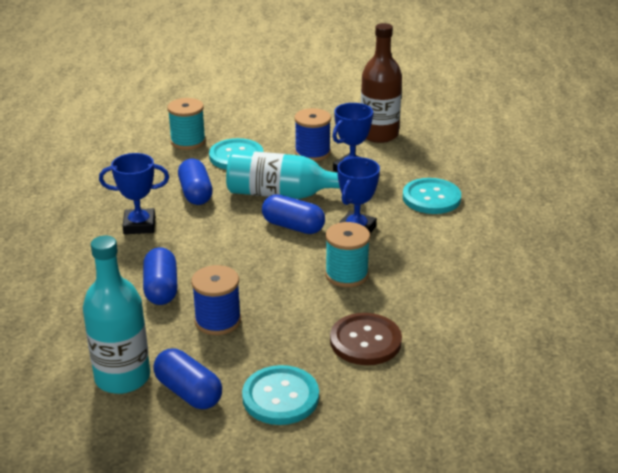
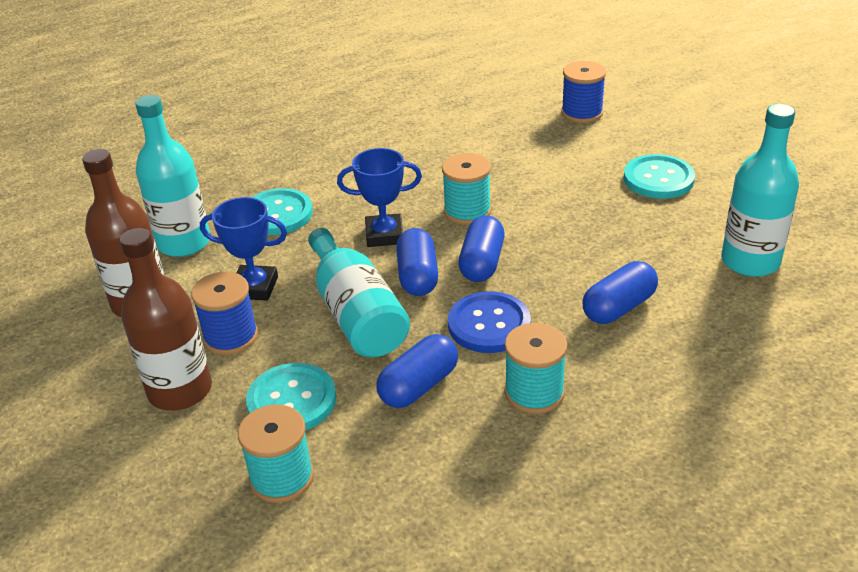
camera: 120 degrees left, 5 degrees up
blue trophy [99,153,169,234] -> turquoise spool [504,323,567,414]
blue capsule [153,349,222,409] -> blue capsule moved to [458,215,504,282]
blue spool [191,265,241,335] -> blue spool moved to [561,61,606,123]
brown button [330,313,402,365] -> none
none -> brown bottle [120,228,212,411]
none -> turquoise bottle [135,95,210,257]
none -> blue button [448,291,531,353]

